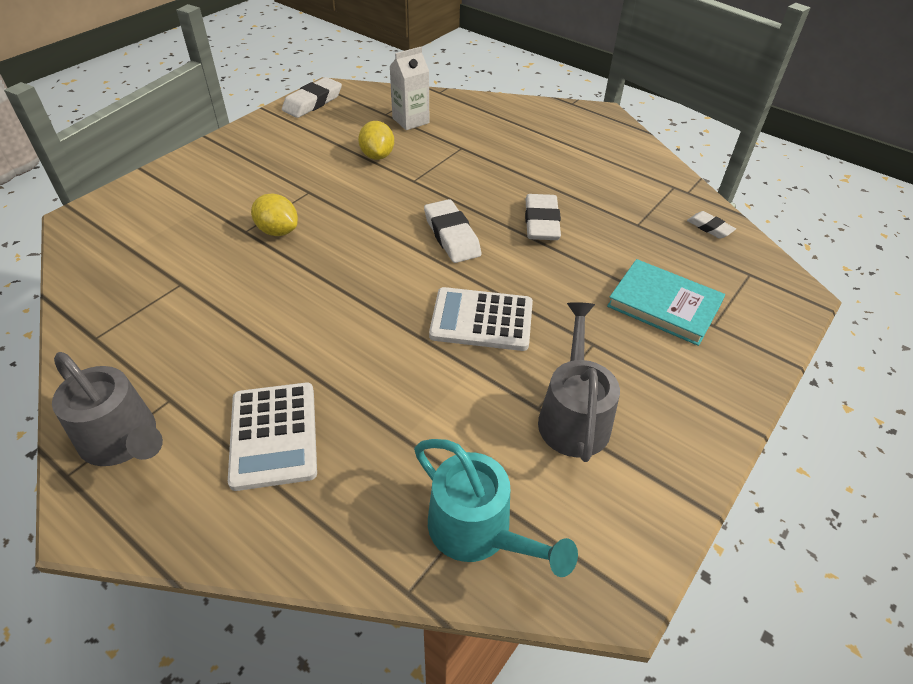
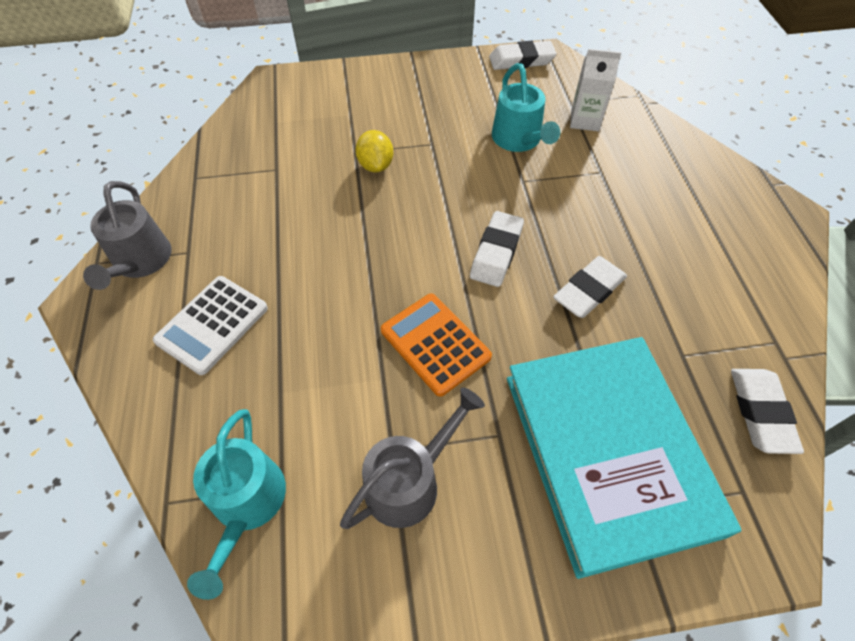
camera: 45 degrees right, 10 degrees up
yellow lemon [358,121,394,160] -> turquoise watering can [492,63,560,152]
white calculator [429,287,533,351] -> orange calculator [381,293,492,397]
turquoise book [607,259,725,346] -> turquoise book [507,337,742,579], size x1.88
white eraser [687,211,736,239] -> white eraser [731,369,804,454], size x1.73

